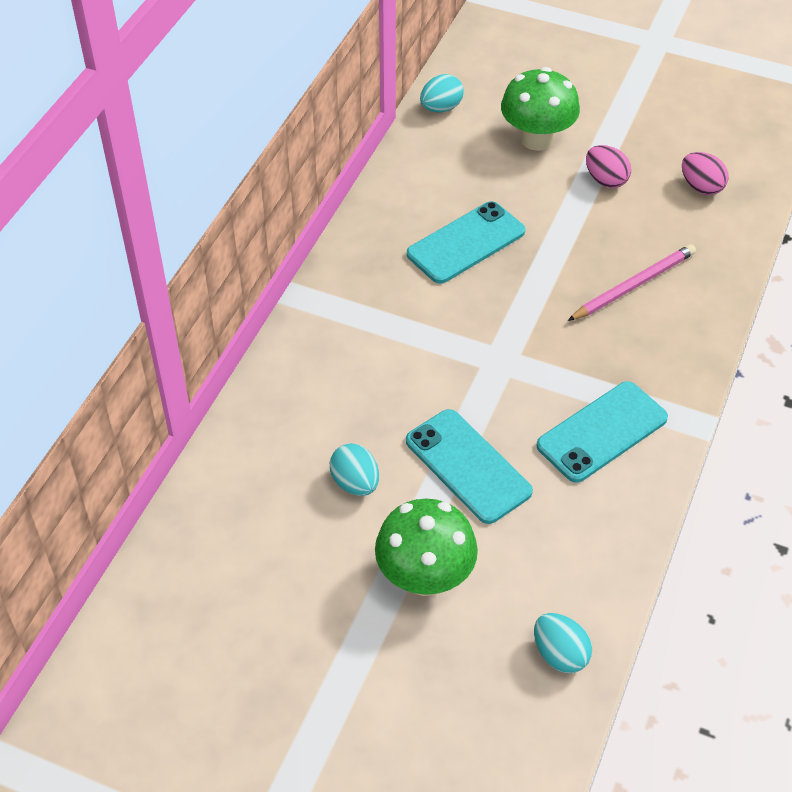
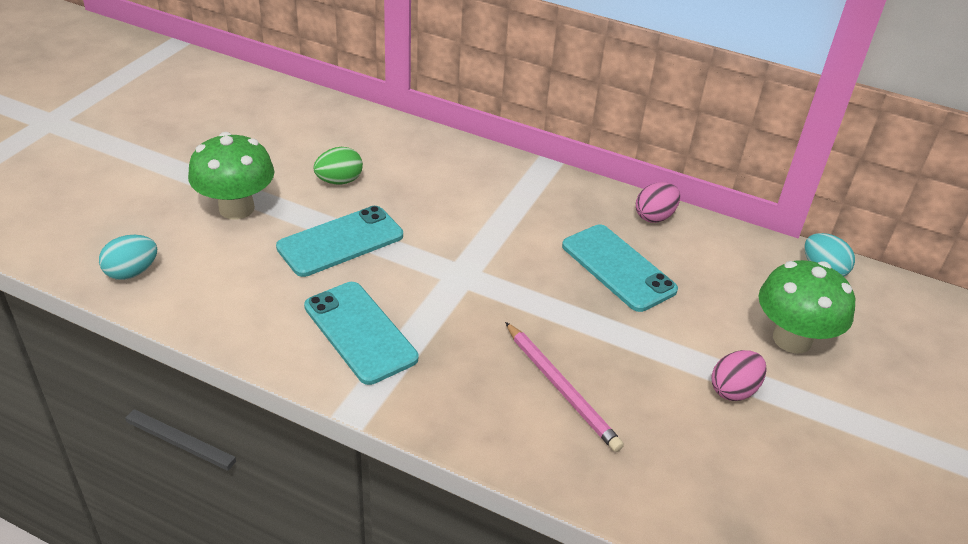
camera: 90 degrees right, 10 degrees down
turquoise egg [330,443,379,496] -> green egg [313,147,363,185]
pink egg [682,152,729,195] -> pink egg moved to [636,182,680,223]

